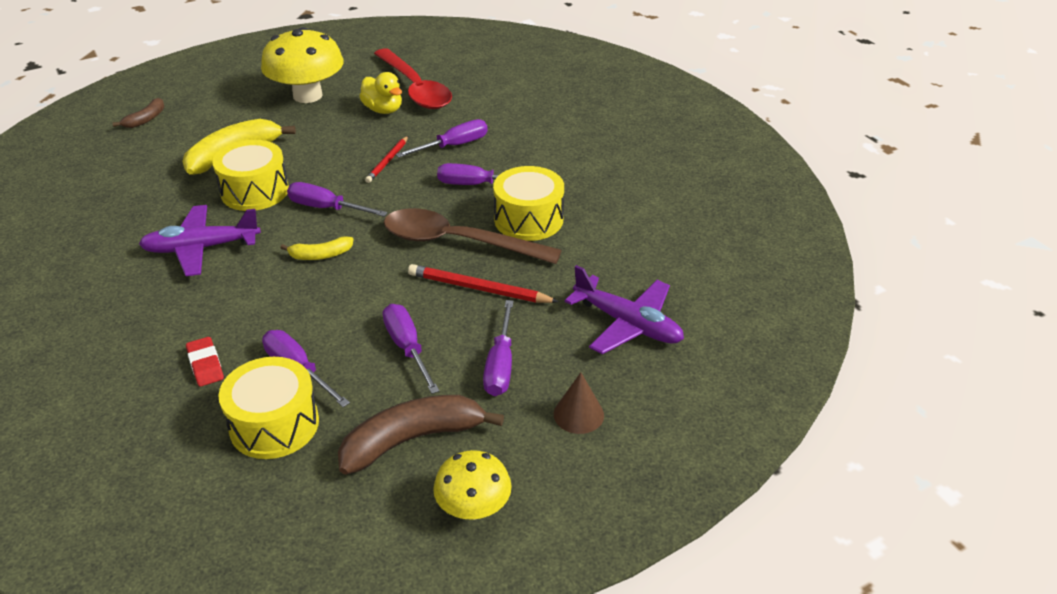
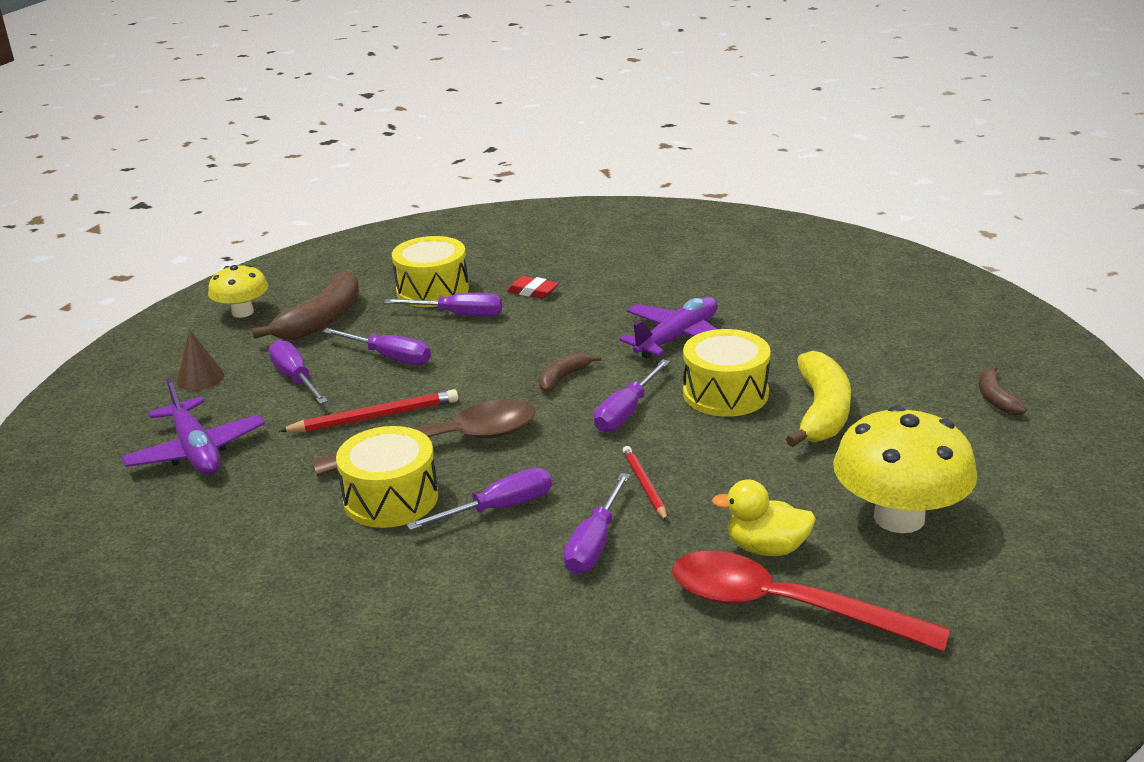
camera: 145 degrees right, 10 degrees down
yellow banana [280,236,353,260] -> brown banana [539,352,601,392]
purple screwdriver [287,182,387,217] -> purple screwdriver turned 135 degrees clockwise [594,359,670,432]
purple plane [565,265,684,354] -> purple plane turned 120 degrees counterclockwise [121,378,265,475]

